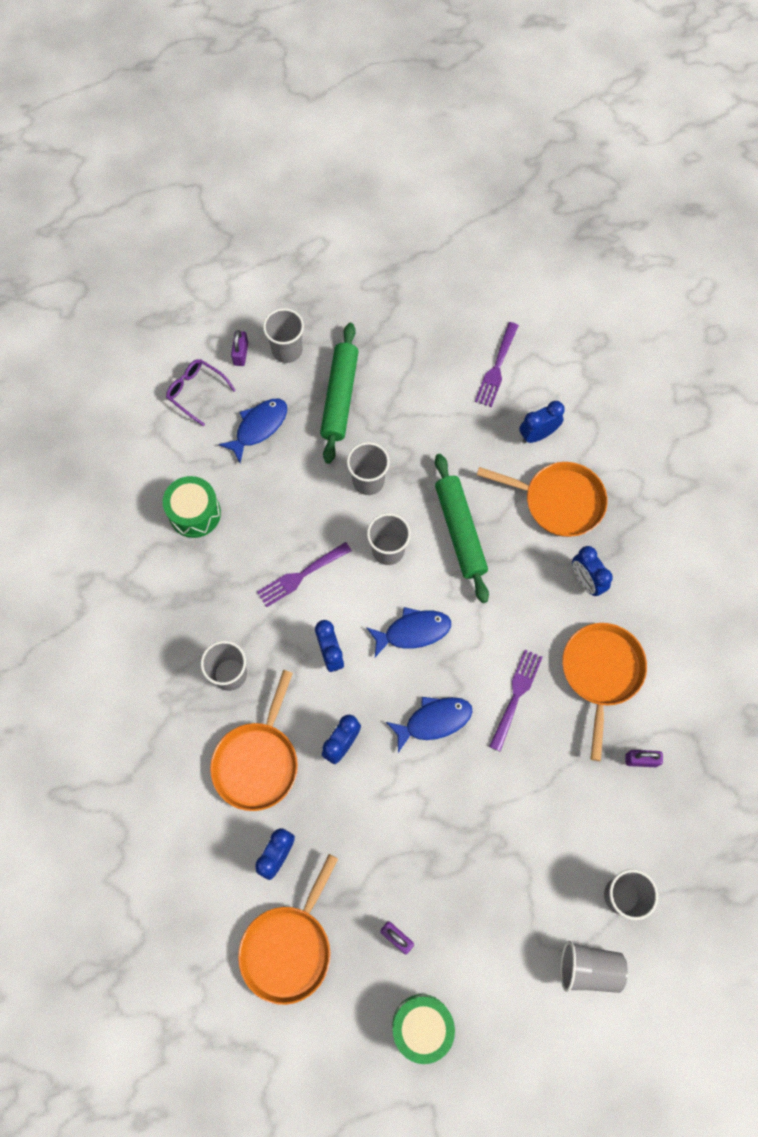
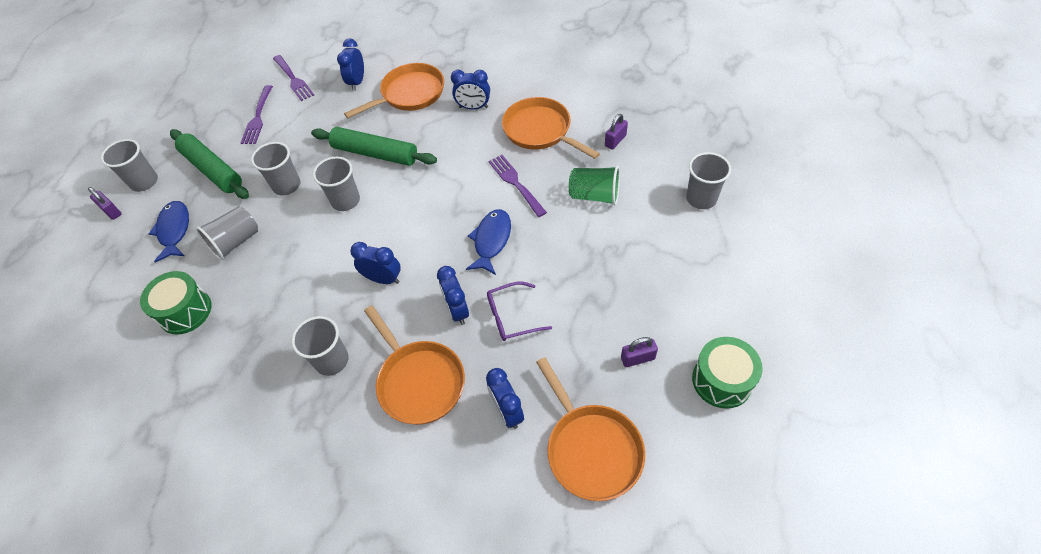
camera: 50 degrees left, 15 degrees down
purple glasses [166,359,236,426] -> purple glasses moved to [487,282,552,341]
purple fork [257,542,352,607] -> purple fork moved to [241,85,273,144]
blue fish [366,607,451,657] -> none
grey cup [561,941,628,993] -> grey cup moved to [196,207,258,260]
none -> green cup [569,166,620,206]

